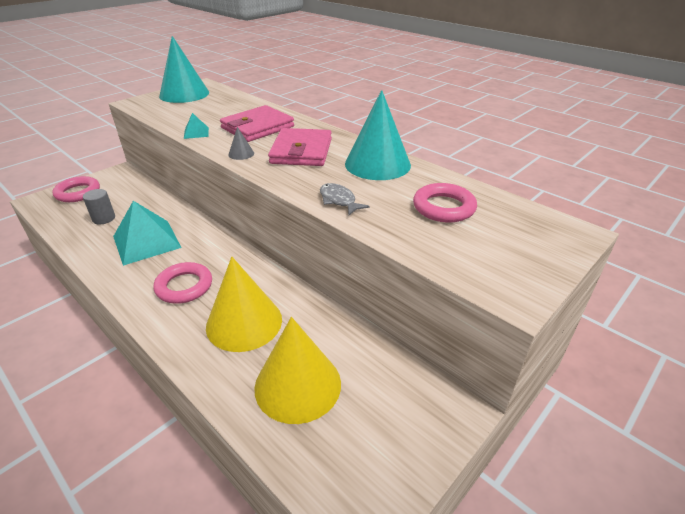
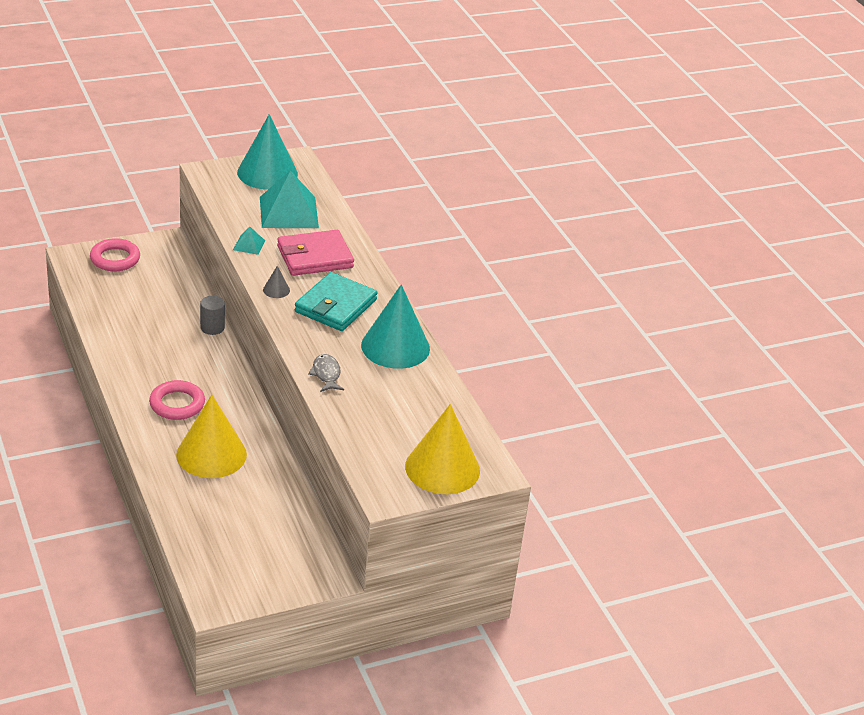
camera: 20 degrees right, 0 degrees up
grey cylinder [83,189,115,224] -> grey cylinder moved to [200,296,225,335]
turquoise pyramid [113,201,182,266] -> turquoise pyramid moved to [260,170,319,228]
yellow cone [254,317,341,424] -> yellow cone moved to [405,404,480,494]
pink wallet [268,128,332,166] -> turquoise wallet [295,272,378,331]
pink ring [413,183,477,222] -> none

